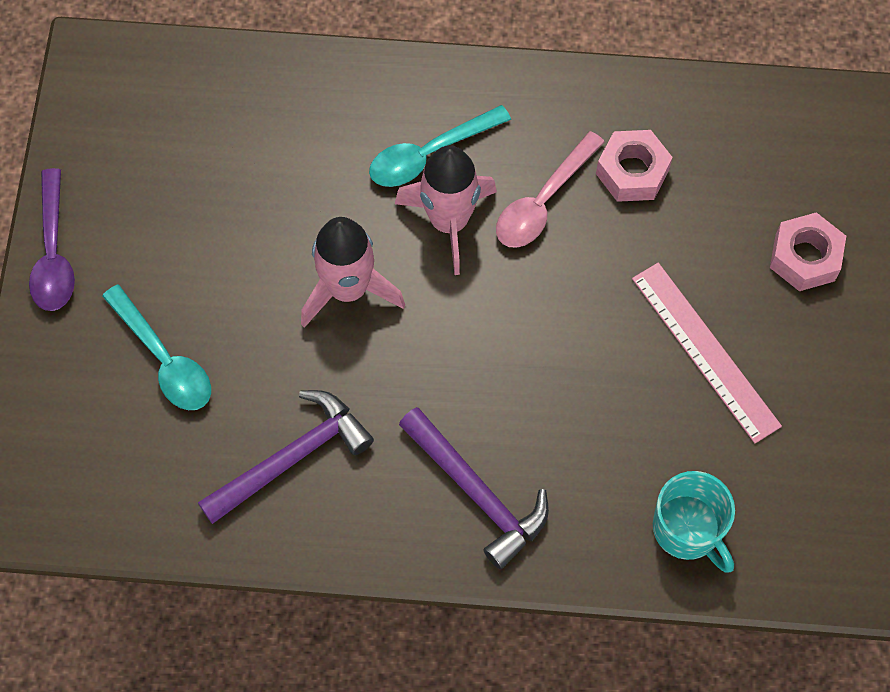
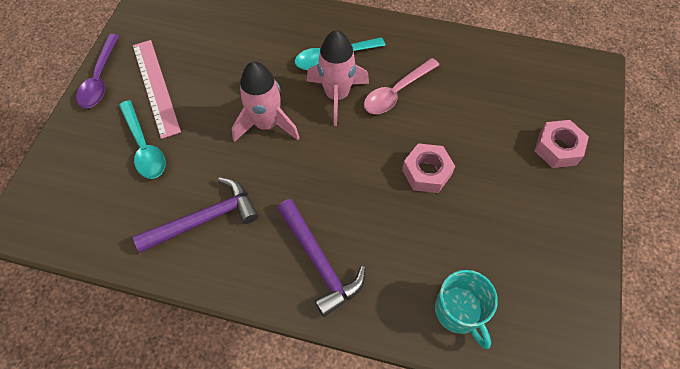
camera: 10 degrees right, 5 degrees down
pink nut [596,130,673,202] -> pink nut moved to [402,143,455,193]
pink ruler [632,263,782,443] -> pink ruler moved to [133,40,181,139]

